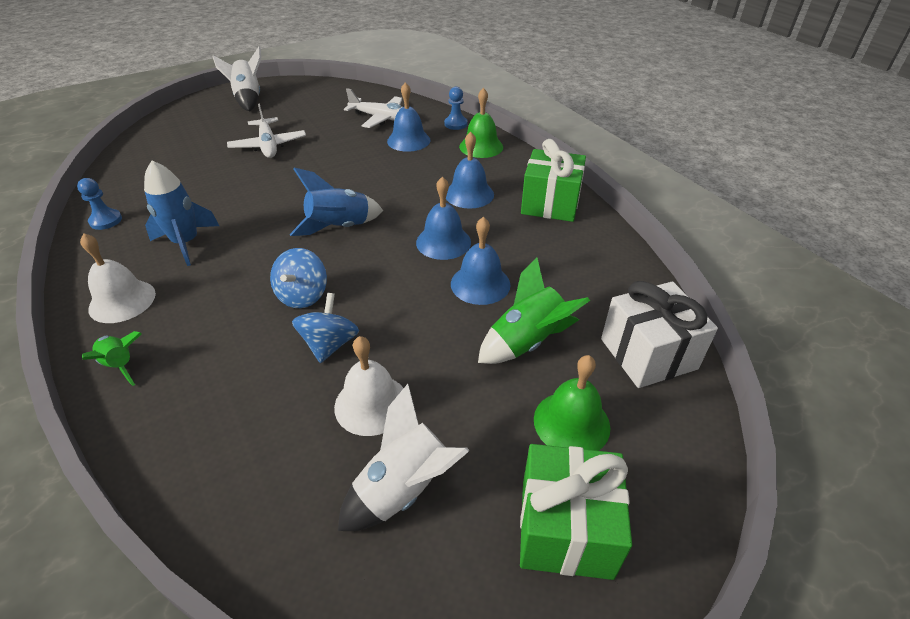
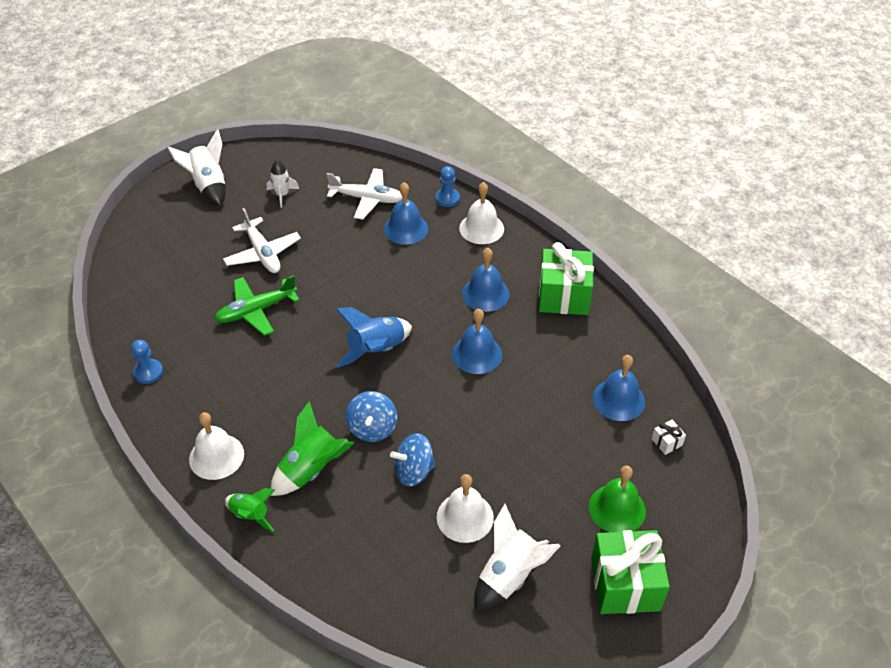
camera: 10 degrees left, 5 degrees up
blue rocket [144,161,219,266] -> none
blue spinning top [292,293,359,363] -> blue spinning top turned 105 degrees counterclockwise [390,433,436,486]
blue bell [451,217,511,305] -> blue bell moved to [593,355,645,421]
green bell [459,88,503,158] -> white bell [459,182,504,244]
green rocket [478,257,590,364] -> green rocket moved to [271,401,354,496]
white gift [601,281,718,388] -> white gift [652,420,686,455], size x0.41
none -> green plane [215,275,300,336]
none -> white rocket [267,160,299,208]

